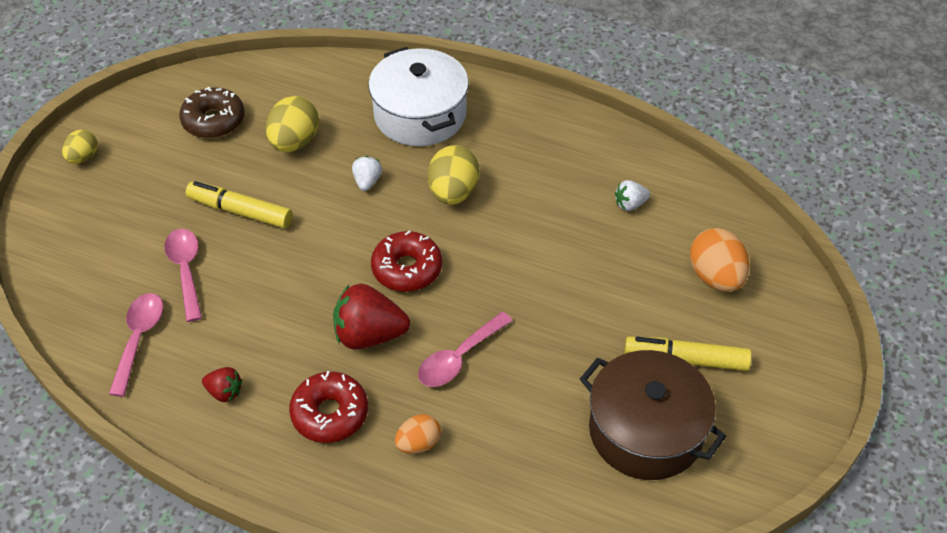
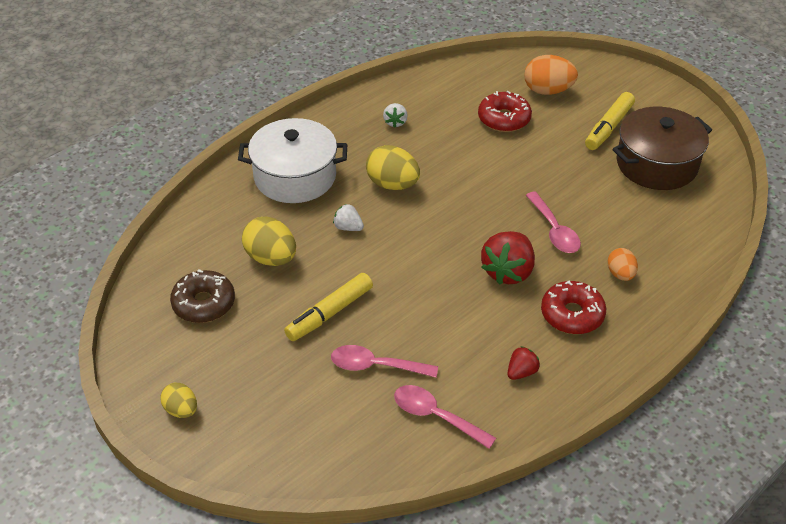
camera: 65 degrees left, 5 degrees down
red donut [371,230,442,292] -> red donut moved to [478,91,532,132]
white strawberry [615,180,650,211] -> white strawberry moved to [383,103,408,128]

